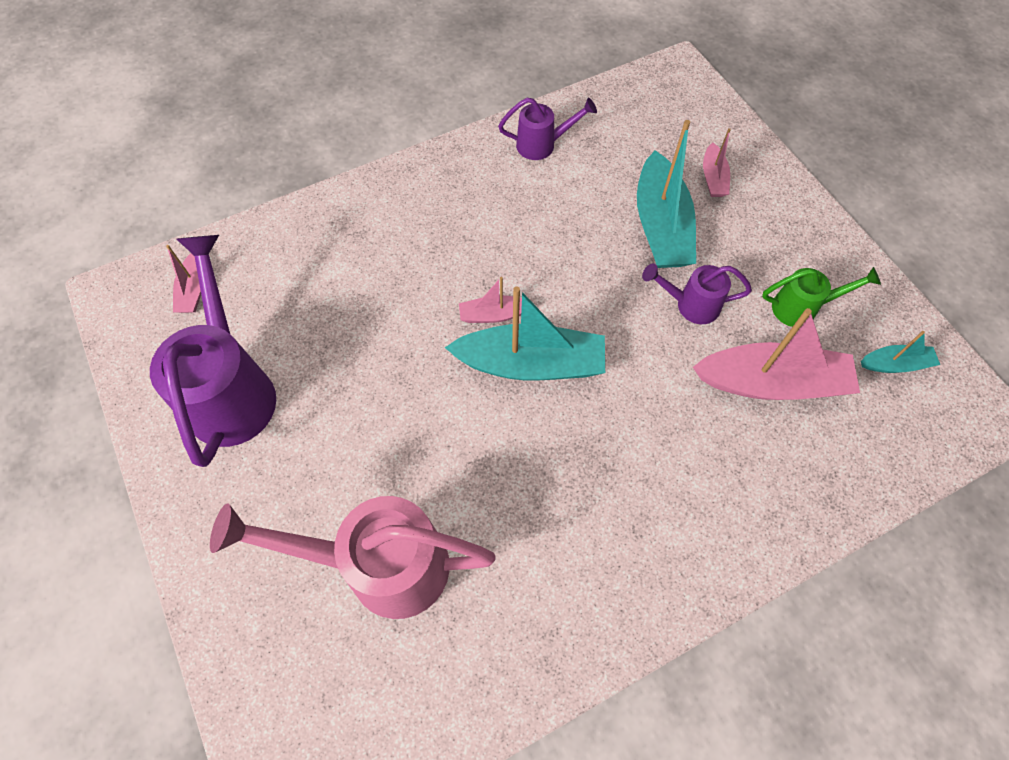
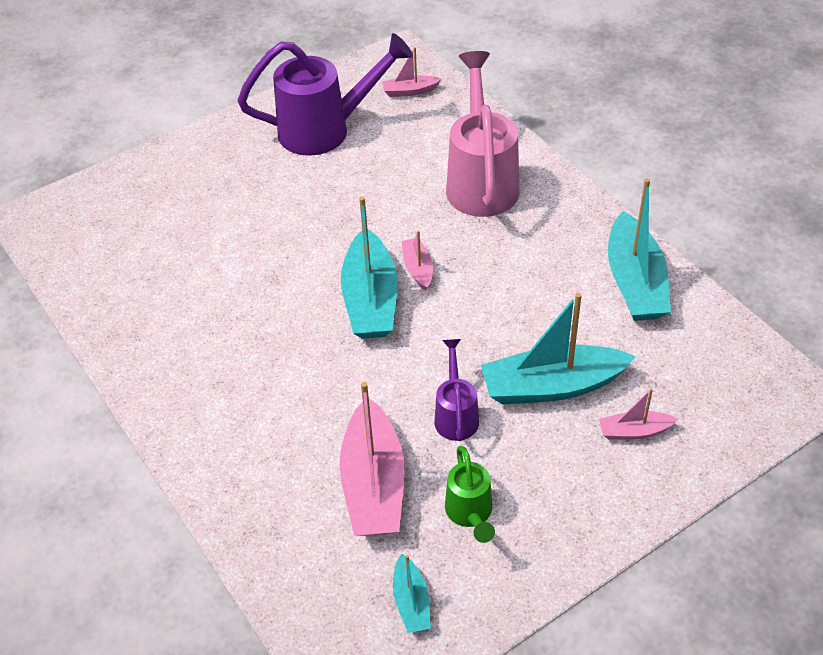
camera: 85 degrees right, 15 degrees down
pink watering can [210,496,496,619] -> pink watering can moved to [446,51,519,217]
purple watering can [498,98,597,160] -> turquoise boat [608,178,671,321]

